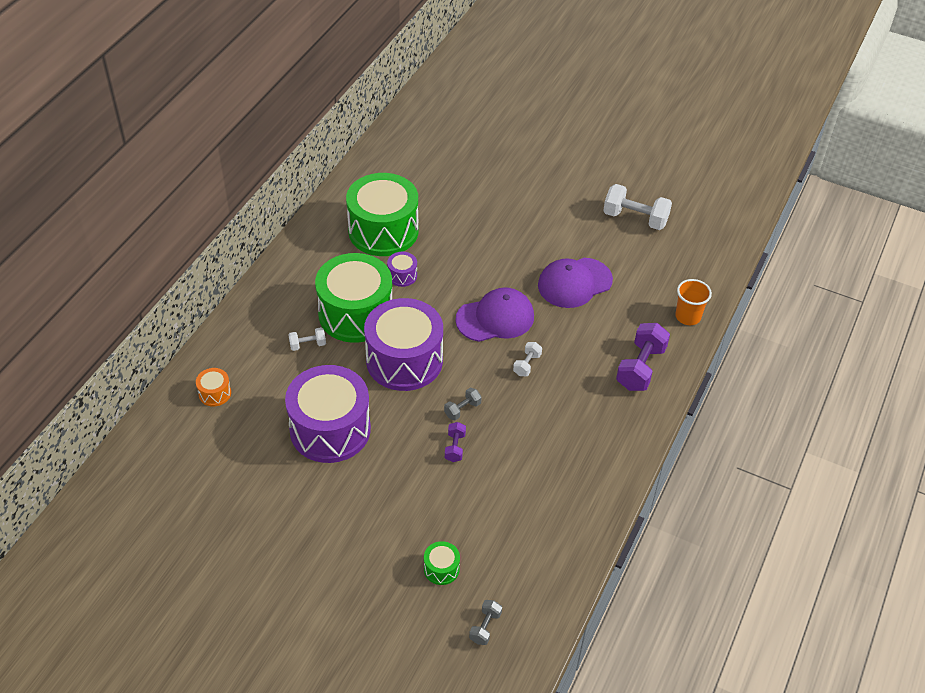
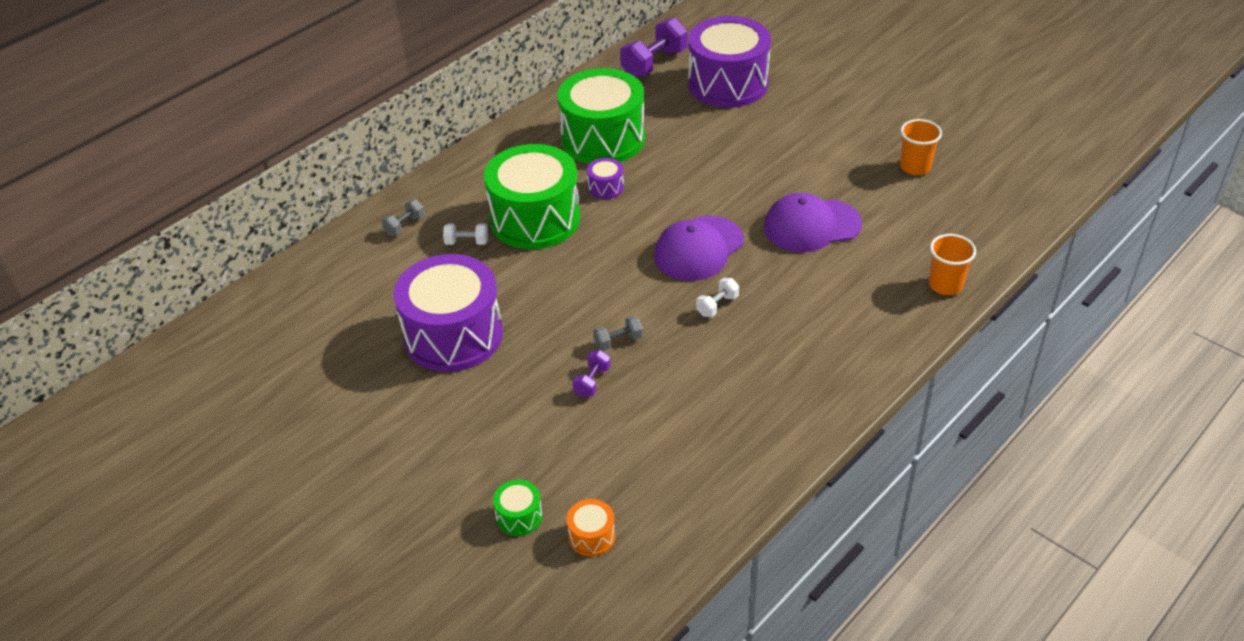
camera: 20 degrees right, 5 degrees down
orange drum [196,368,231,407] -> orange drum moved to [567,499,615,556]
purple drum [364,298,443,391] -> purple drum moved to [688,16,771,108]
purple cap [455,287,534,342] -> purple cap turned 135 degrees clockwise [654,216,744,281]
grey dumbbell [469,600,502,645] -> grey dumbbell moved to [382,199,425,236]
white dumbbell [603,184,672,230] -> orange cup [900,119,942,175]
purple dumbbell [616,323,670,391] -> purple dumbbell moved to [620,18,687,78]

